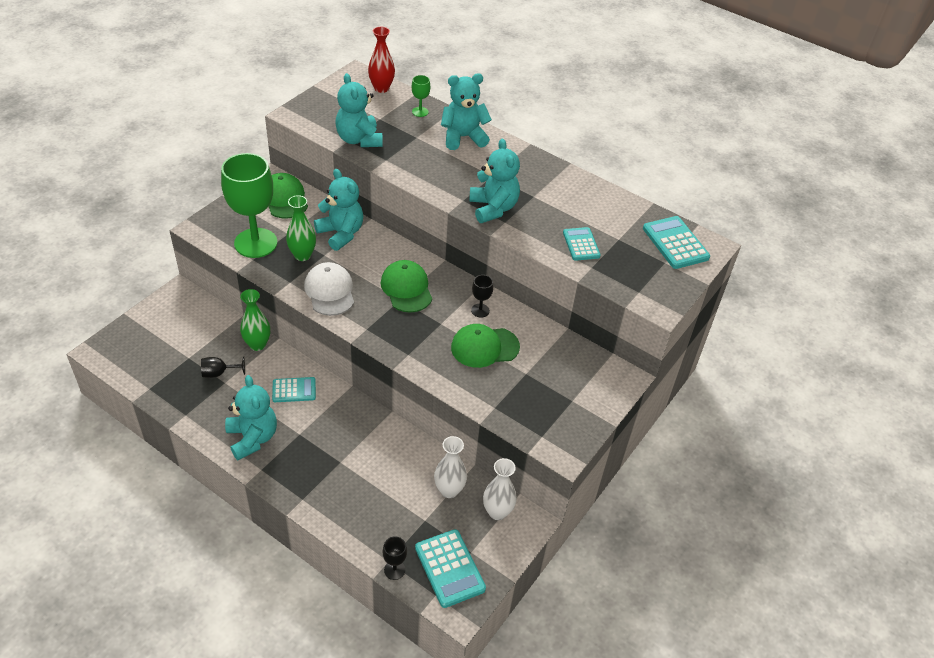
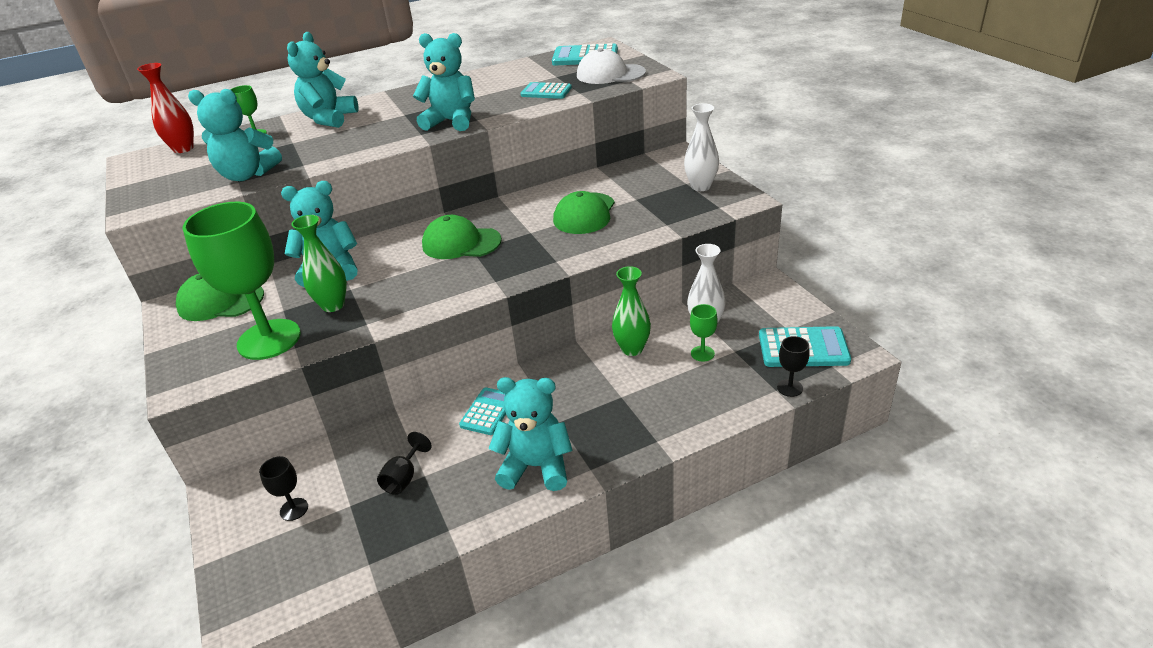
camera: 55 degrees left, 10 degrees down
green vase [240,289,270,351] -> green vase moved to [612,266,651,356]
white cap [304,262,354,316] -> white cap moved to [577,48,646,84]
black goblet [471,275,493,318] -> black goblet moved to [259,456,308,521]
white vase [483,458,517,520] -> white vase moved to [684,103,719,191]
none -> green goblet [690,304,718,361]

